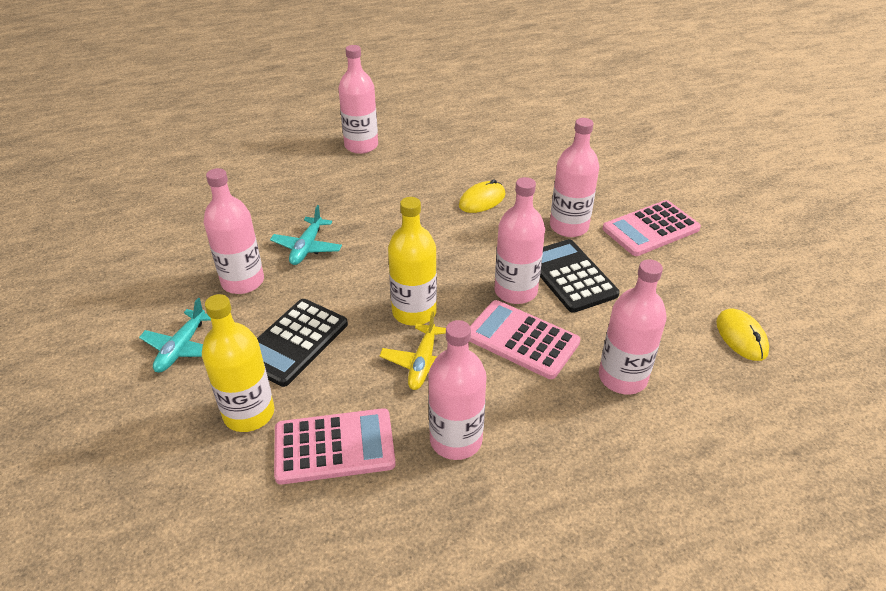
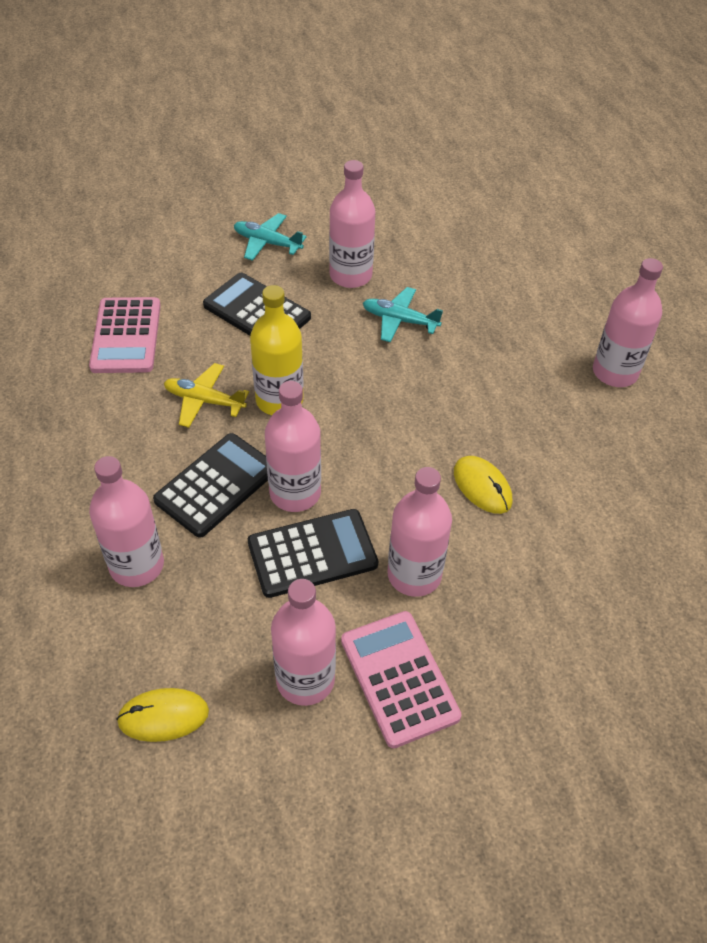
camera: 95 degrees right, 10 degrees up
yellow bottle [202,294,274,432] -> none
pink bottle [428,320,487,460] -> pink bottle moved to [271,579,336,706]
pink calculator [469,300,580,379] -> black calculator [153,433,268,538]

